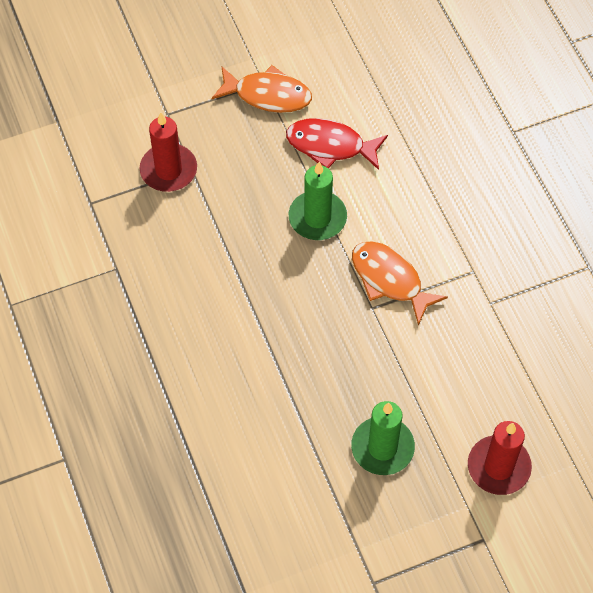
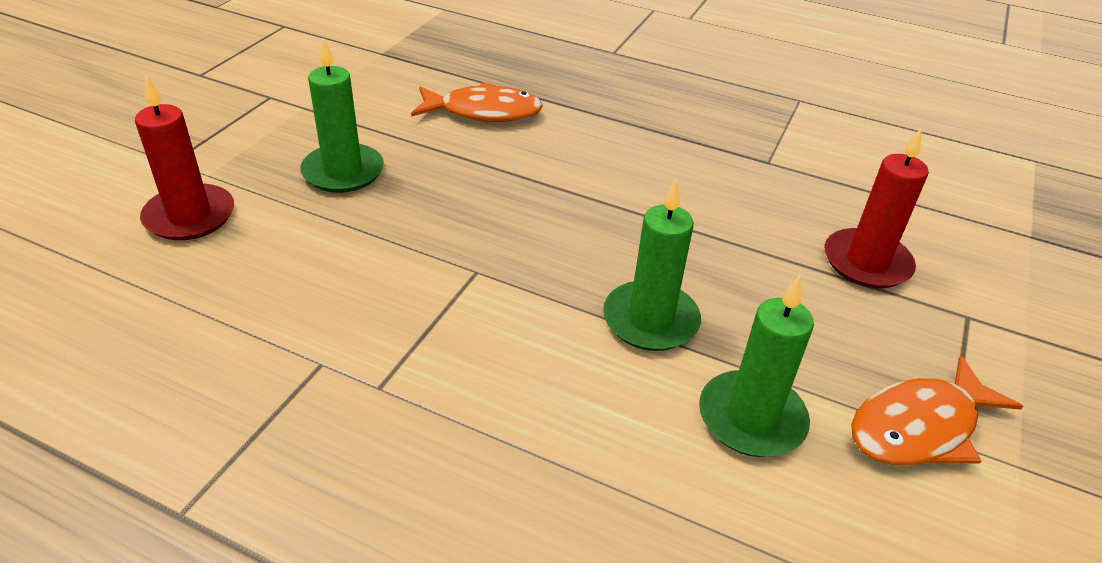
camera: 135 degrees right, 20 degrees down
red fish [286,118,388,170] -> green candle [699,275,814,457]
orange fish [352,241,448,325] -> orange fish moved to [411,82,543,122]

